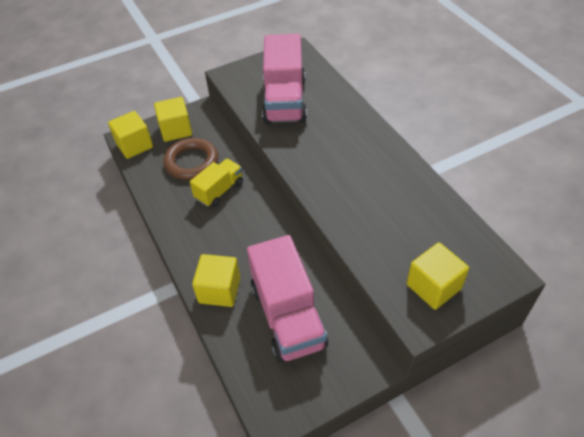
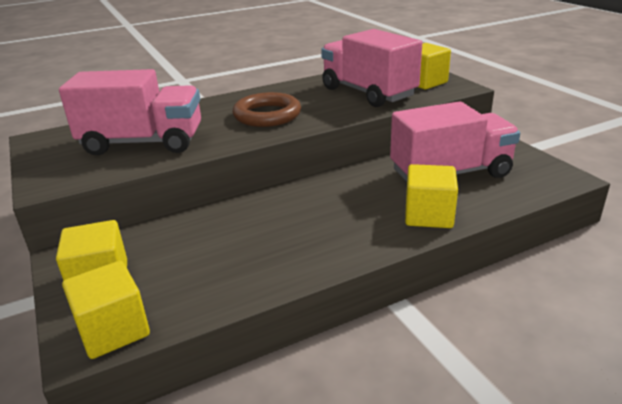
camera: 90 degrees left, 20 degrees down
brown ring [164,138,218,180] -> brown ring moved to [233,92,301,127]
yellow truck [190,159,243,207] -> none
none -> pink truck [321,29,422,107]

